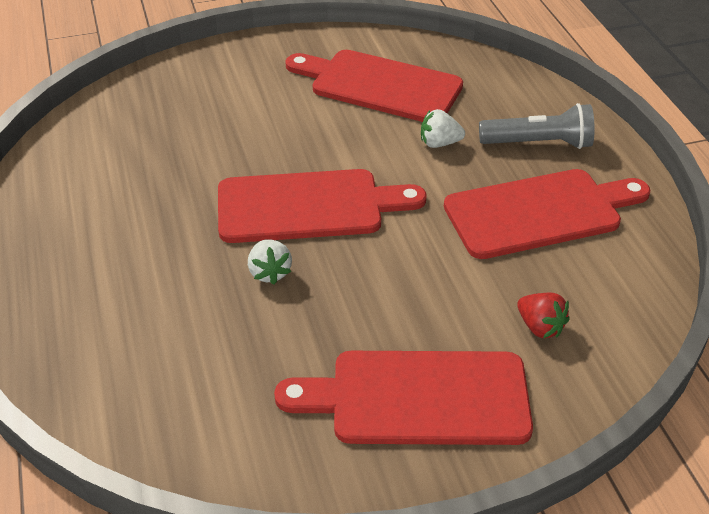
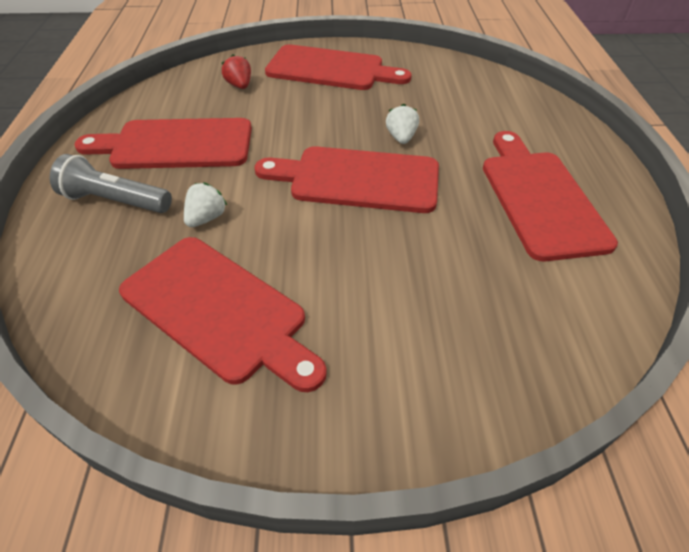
camera: 165 degrees left, 5 degrees up
white strawberry [421,109,465,148] -> white strawberry turned 75 degrees counterclockwise [184,182,227,227]
none -> red cutting board [483,131,618,261]

